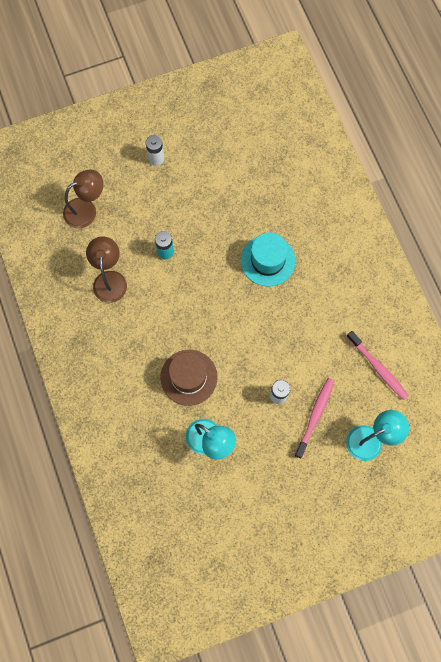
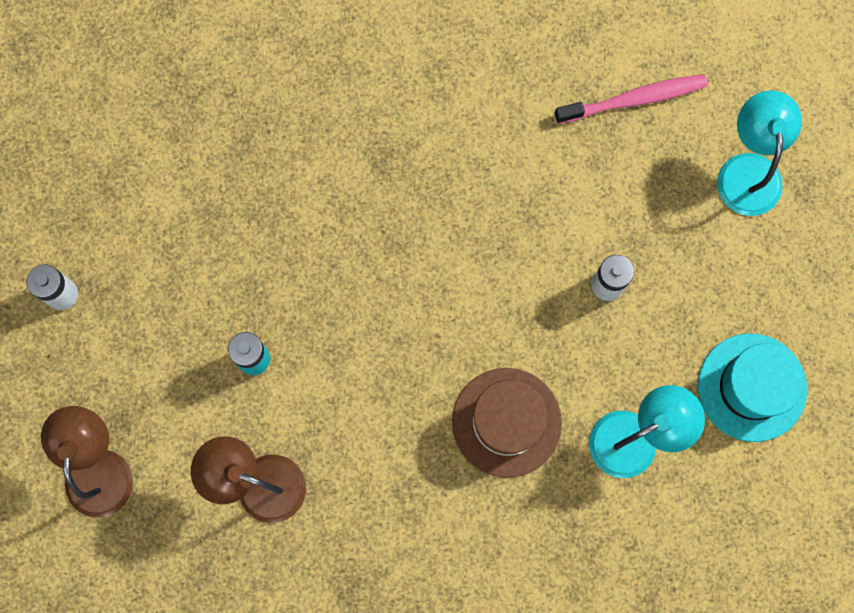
camera: 65 degrees left, 5 degrees up
turquoise hat [241,233,295,286] -> turquoise hat moved to [698,333,807,442]
pink toothbrush [295,378,334,458] -> none

